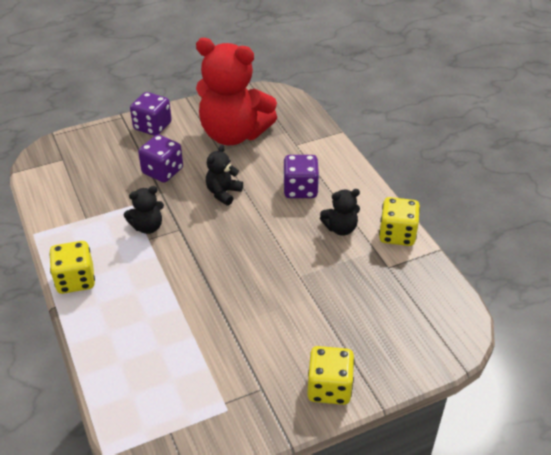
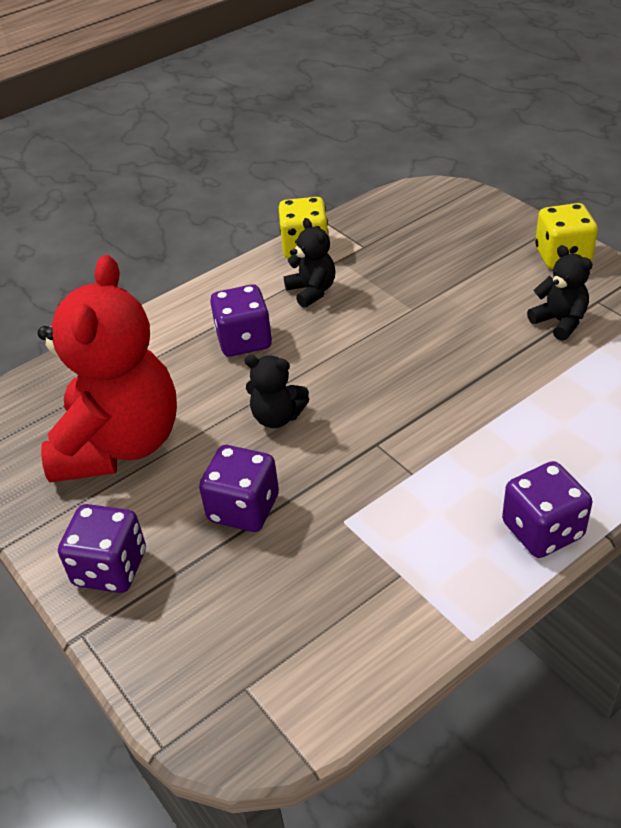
camera: 100 degrees left, 0 degrees up
yellow dice [49,241,95,294] -> purple dice [502,461,592,558]
black teddy bear [124,186,164,234] -> black teddy bear moved to [527,245,593,341]

